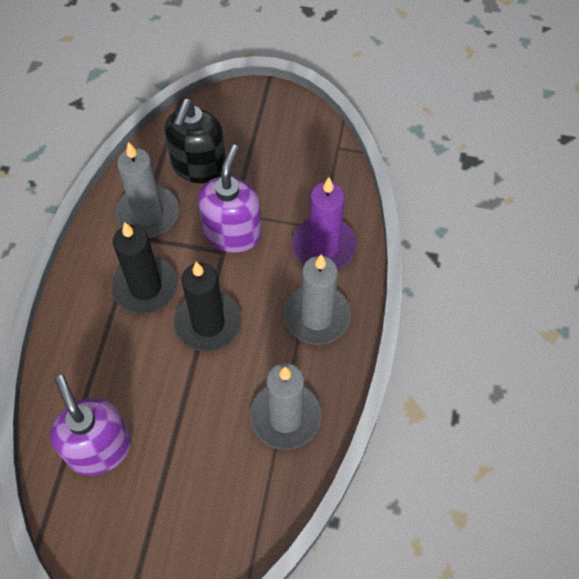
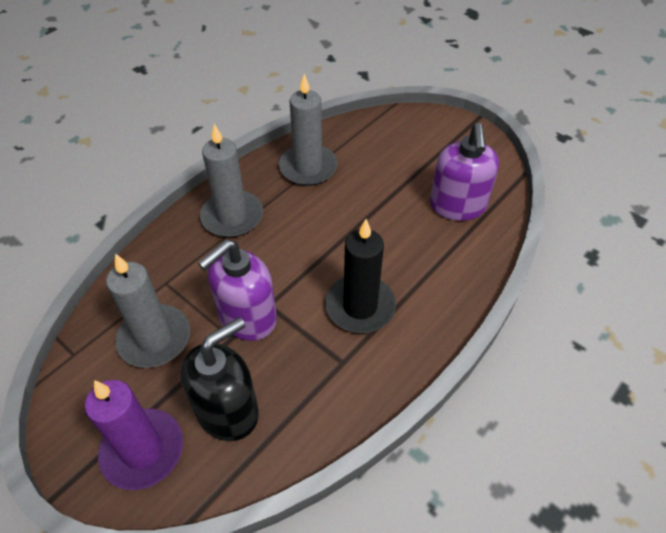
camera: 150 degrees left, 10 degrees down
grey candle [115,142,179,238] -> grey candle moved to [106,253,190,368]
black candle [174,262,242,352] -> none
purple candle [292,178,357,269] -> purple candle moved to [85,380,183,490]

